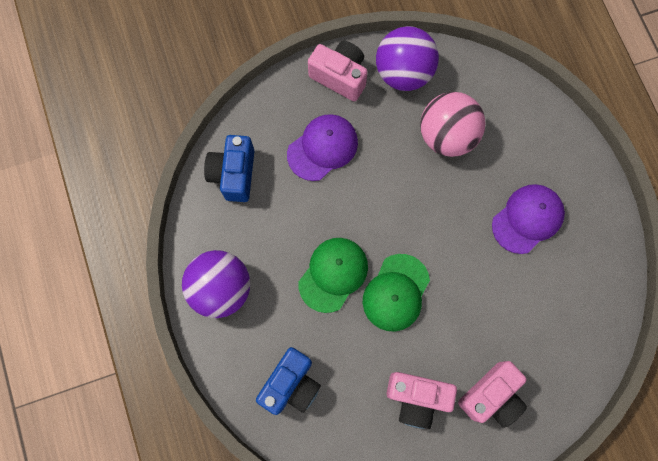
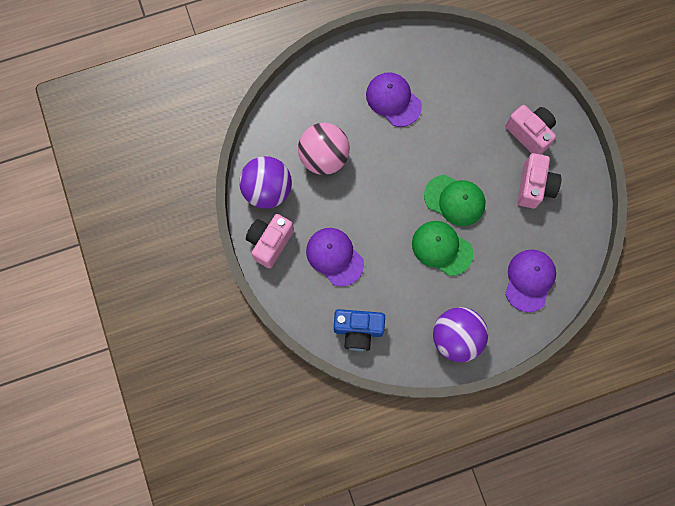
camera: 90 degrees left, 0 degrees up
blue camera [256,347,321,415] -> purple cap [505,249,556,312]

